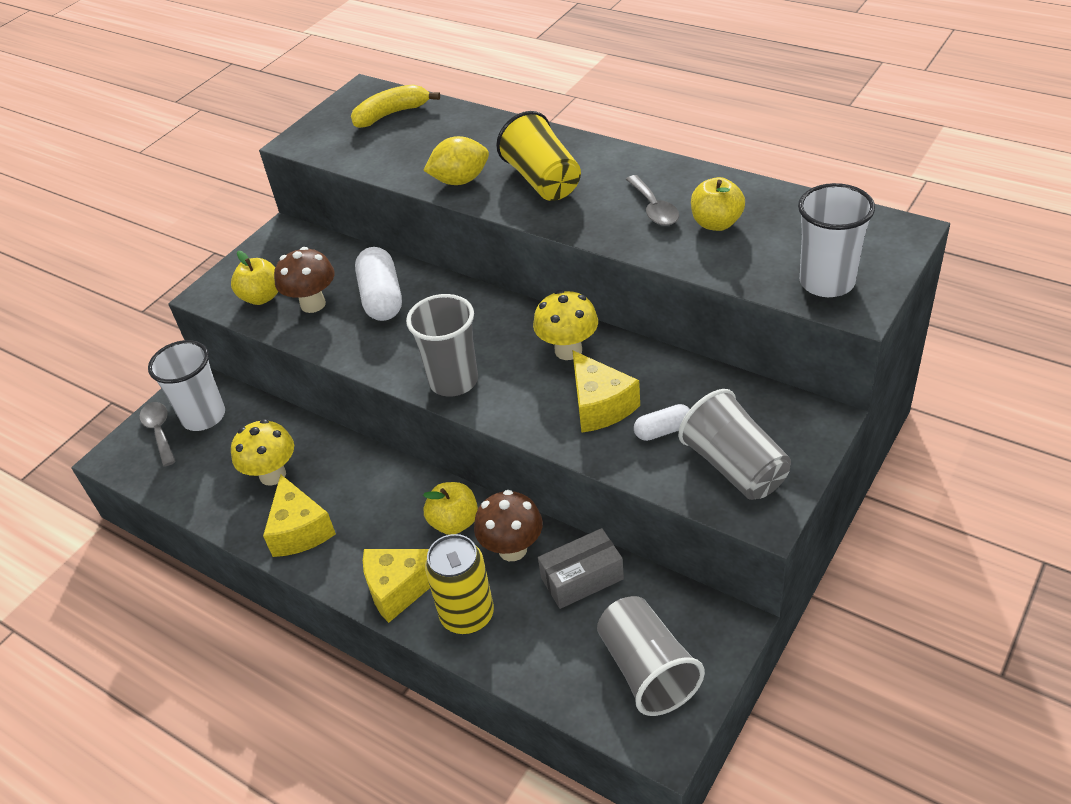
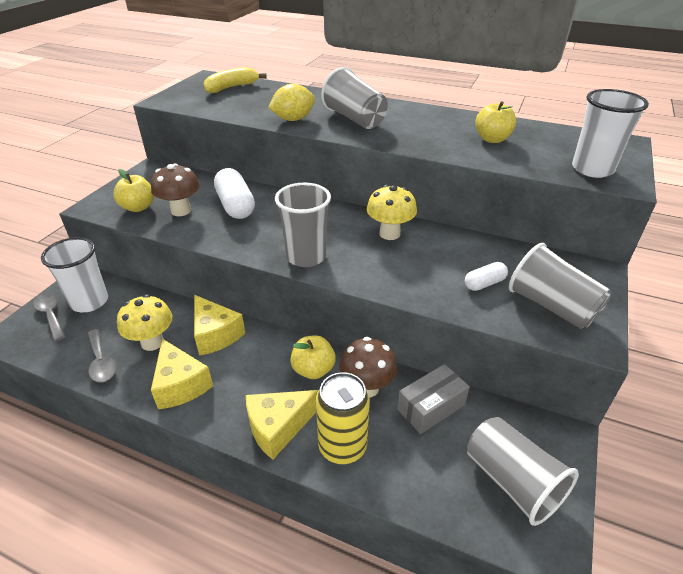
camera: 15 degrees left, 5 degrees down
yellow cup [496,111,581,201] -> grey cup [321,67,388,129]
yellow cheese [572,350,640,433] -> yellow cheese moved to [194,295,245,356]
grey spoon [626,175,679,226] -> grey spoon moved to [88,329,116,382]

